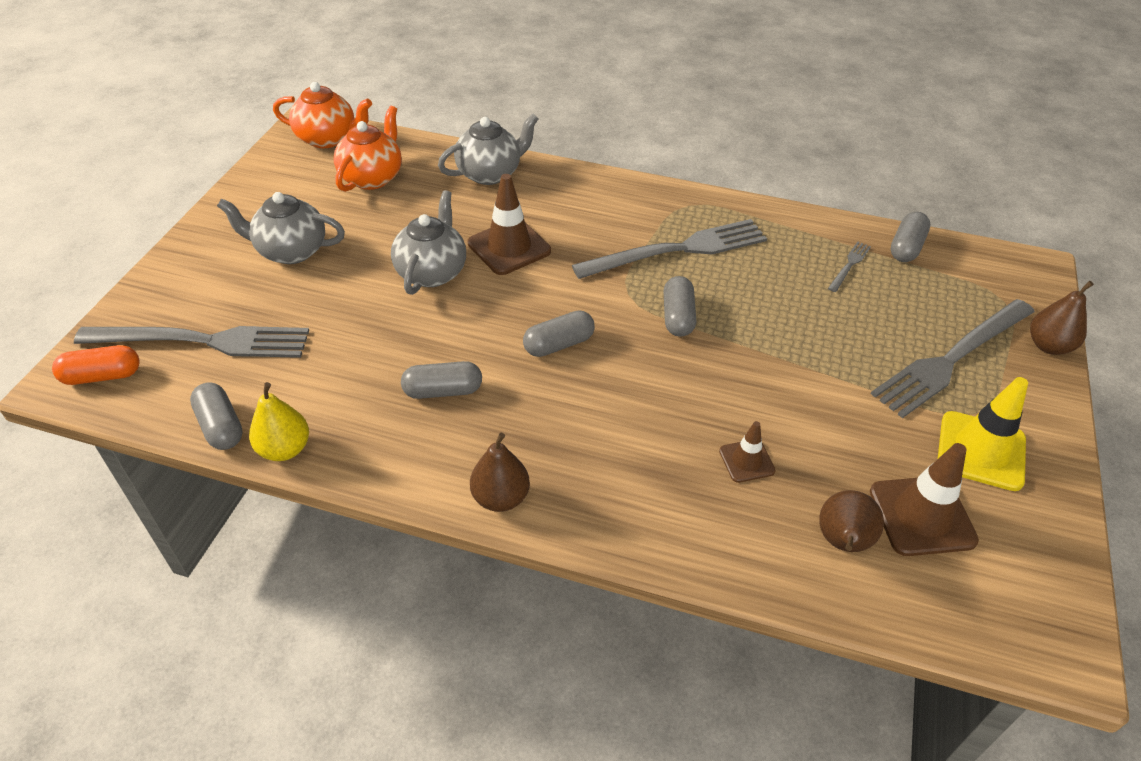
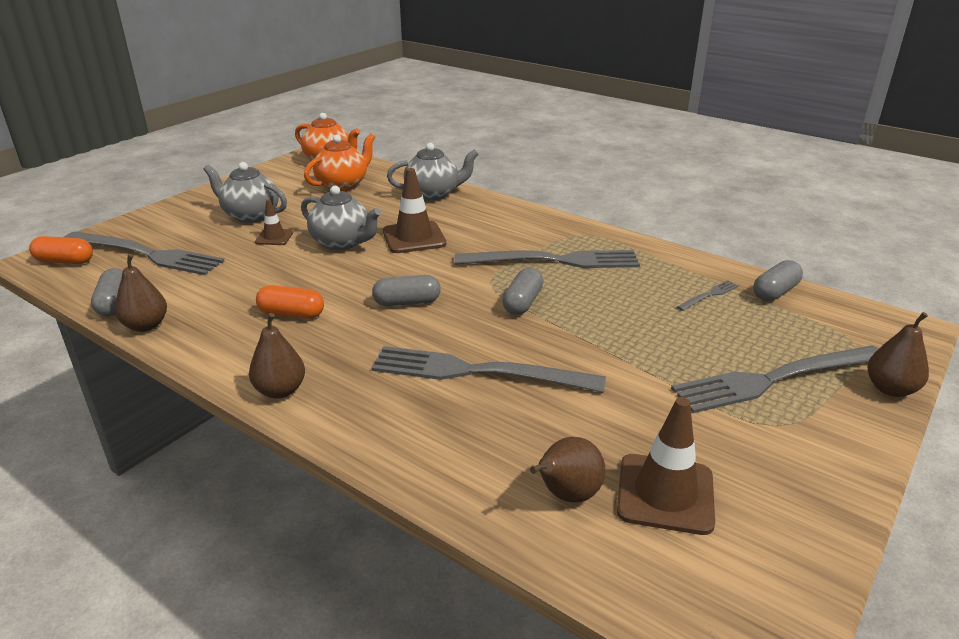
camera: 20 degrees right, 15 degrees down
yellow pear [249,382,309,461] -> brown pear [115,254,167,332]
grey teapot [391,190,466,295] -> grey teapot turned 90 degrees clockwise [301,186,381,250]
grey capsule [401,361,482,399] -> orange capsule [256,285,324,319]
brown traffic cone [719,421,776,483] -> brown traffic cone moved to [255,199,293,245]
yellow traffic cone [938,377,1028,491] -> none
none -> grey fork [371,346,606,393]

